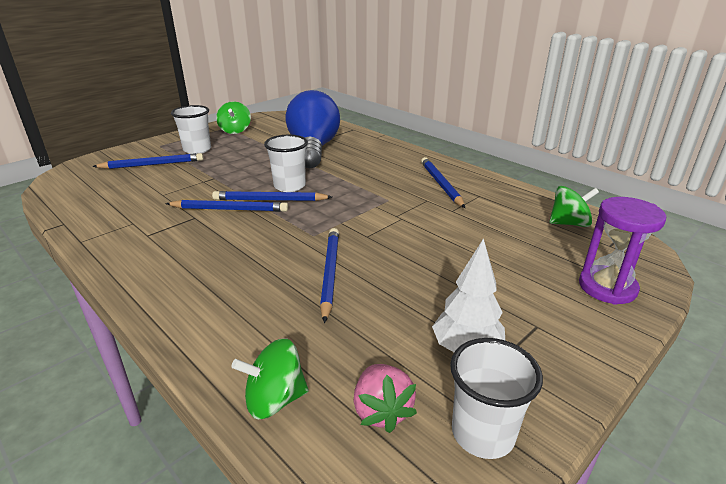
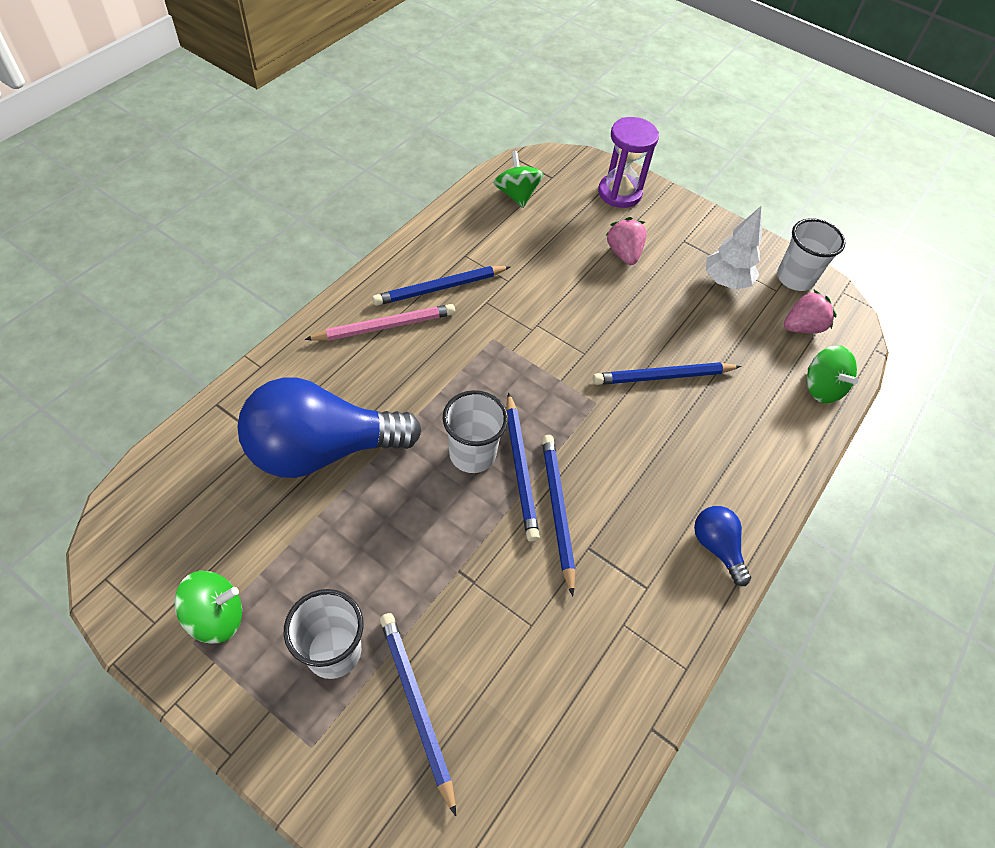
camera: 105 degrees left, 25 degrees up
none -> pink pencil [304,304,455,341]
none -> pink strawberry [605,217,647,265]
none -> blue light bulb [694,506,751,586]

